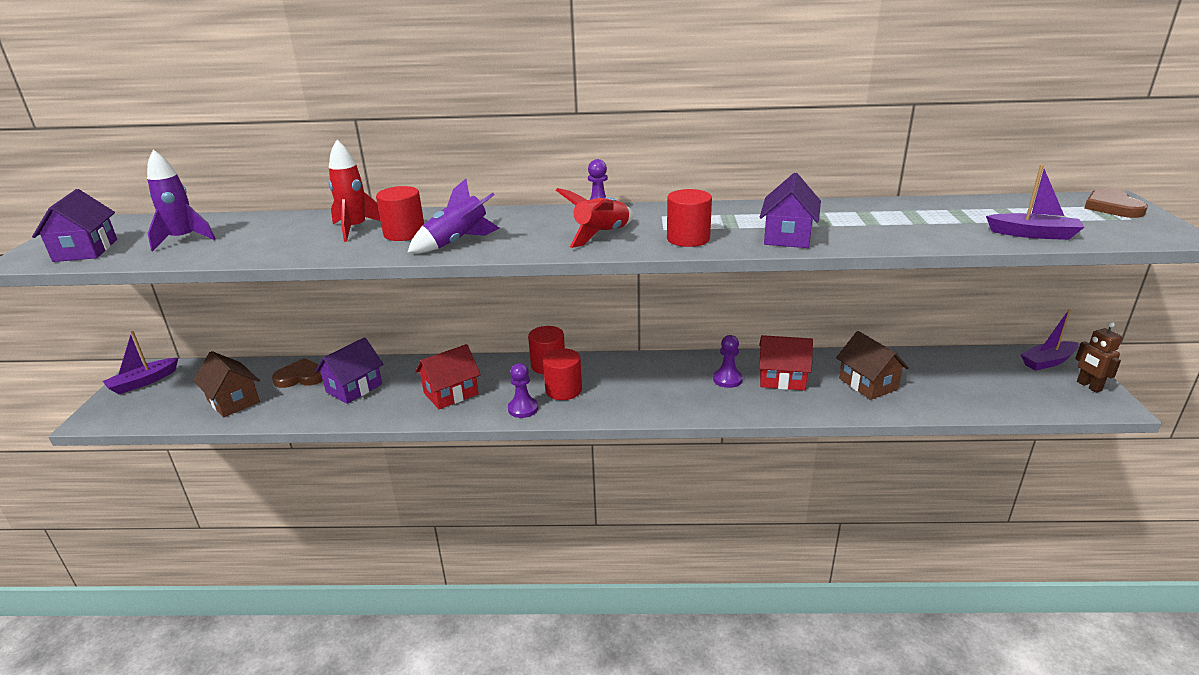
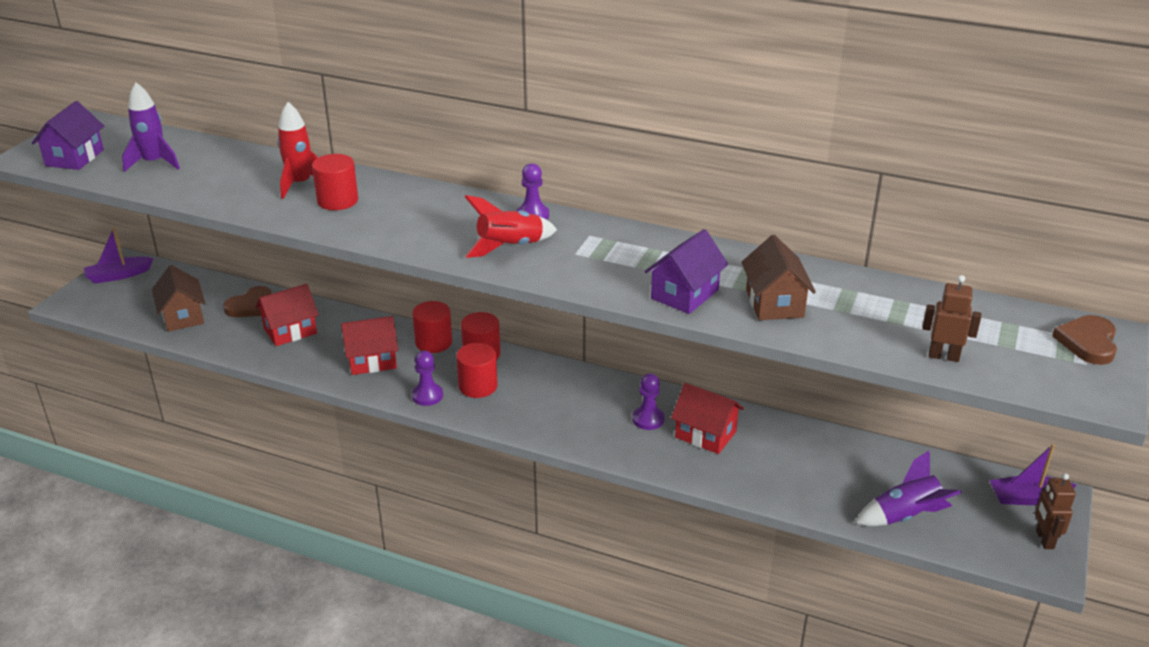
camera: 20 degrees right, 5 degrees up
brown heart [272,358,323,388] -> brown heart turned 120 degrees clockwise [223,286,272,317]
purple house [315,337,384,404] -> red house [256,284,319,346]
purple rocket [408,179,499,253] -> purple rocket moved to [855,450,962,526]
red cylinder [667,189,712,247] -> red cylinder moved to [412,301,452,353]
brown house [836,331,909,400] -> brown house moved to [742,235,816,320]
purple boat [986,164,1084,240] -> brown robot [922,275,981,362]

